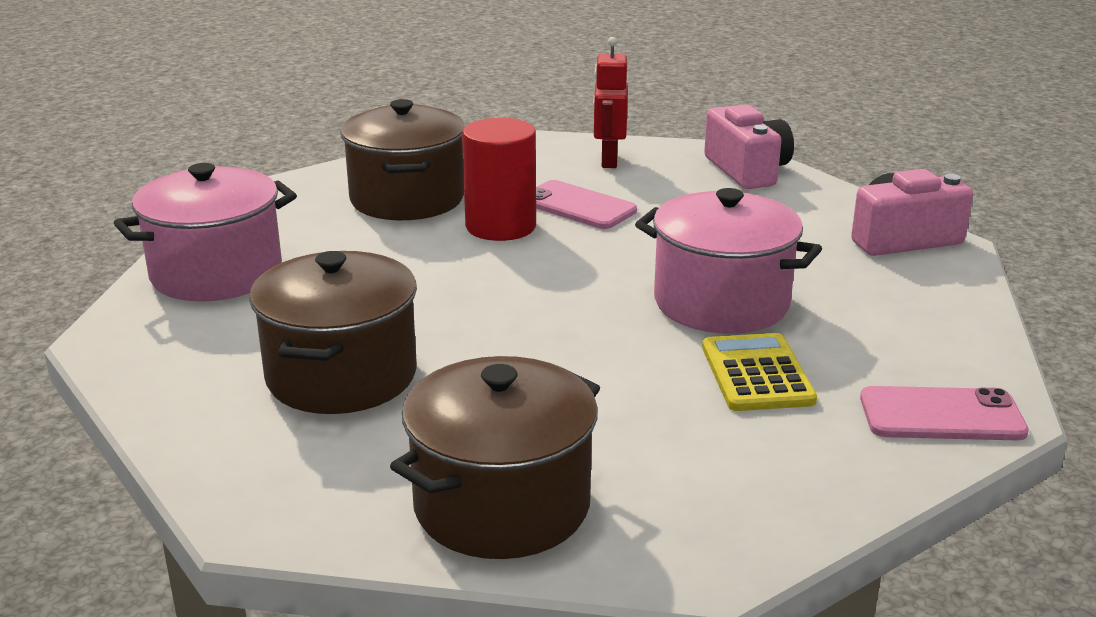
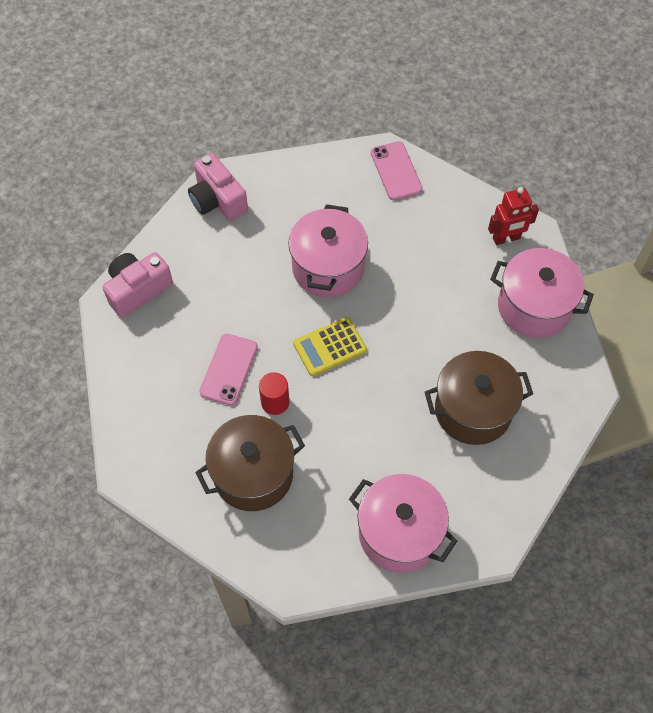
camera: 110 degrees left, 35 degrees up
brown pot [390,356,600,559] -> pink pot [490,248,594,338]
red cylinder [462,118,536,241] -> red cylinder [259,372,289,415], size x0.62
red robot [593,37,628,168] -> red robot moved to [488,187,539,245]
yellow calculator [702,333,817,411] -> yellow calculator moved to [293,317,367,376]

